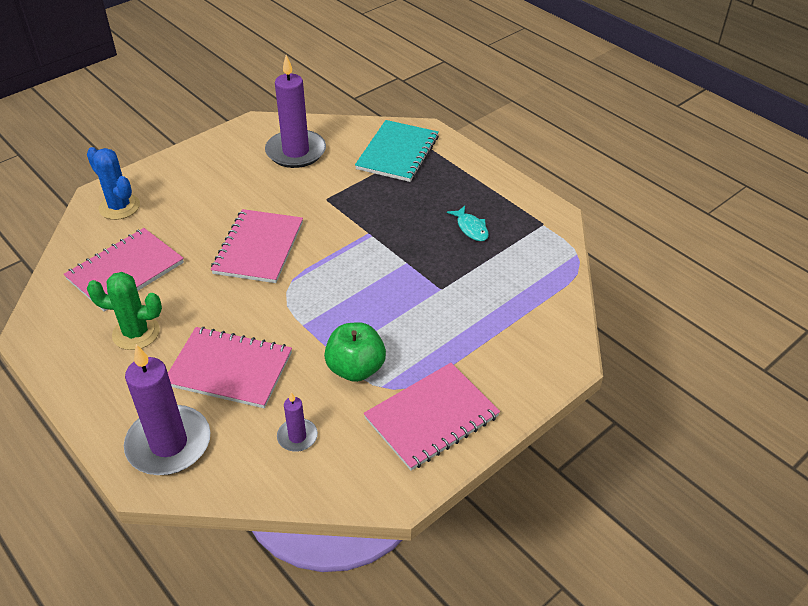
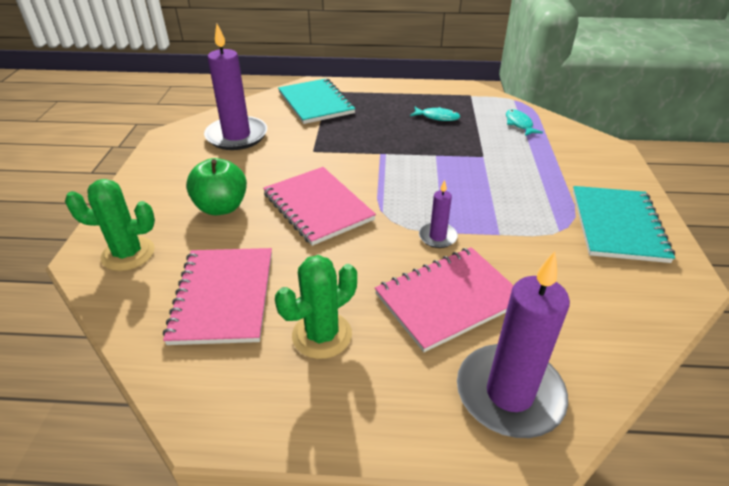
camera: 45 degrees left, 5 degrees down
blue cactus [87,147,140,220] -> green cactus [65,179,155,271]
purple candle [277,392,318,452] -> purple candle moved to [419,180,458,248]
green apple [324,322,386,382] -> green apple moved to [186,158,247,216]
pink notebook [364,363,500,471] -> turquoise notebook [573,186,675,263]
none -> turquoise fish [506,110,543,136]

